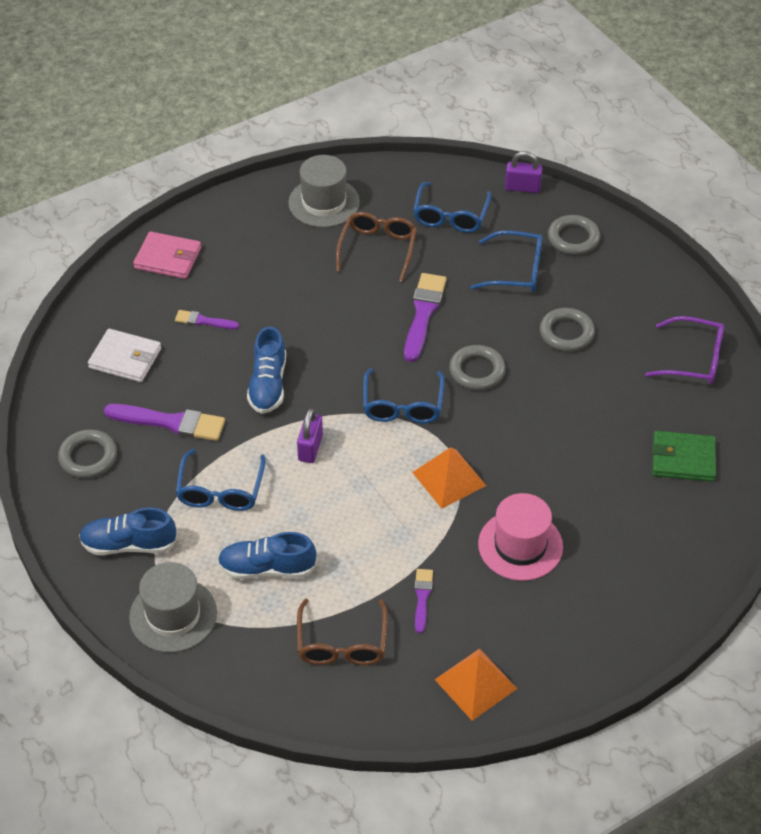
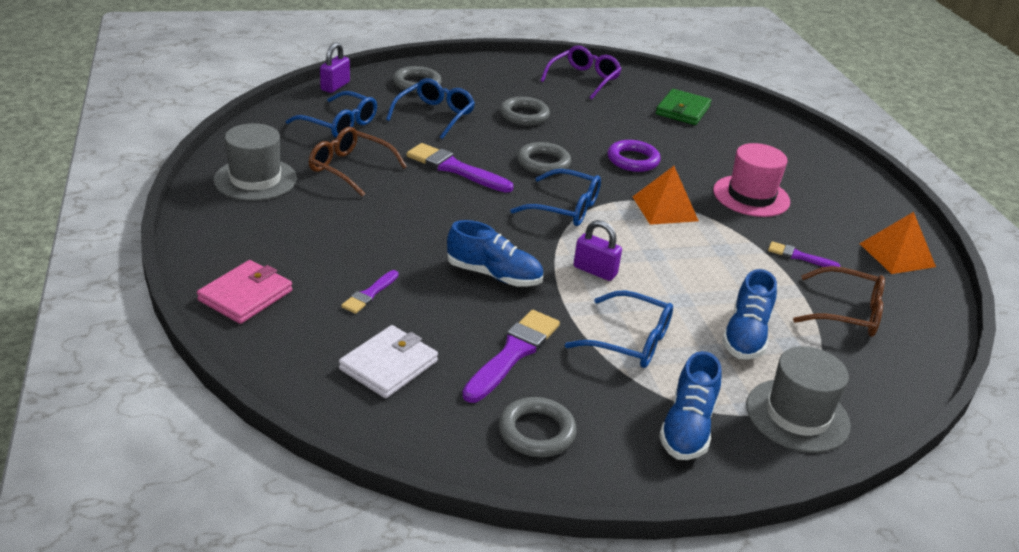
camera: 75 degrees left, 15 degrees down
none -> purple ring [607,140,661,172]

